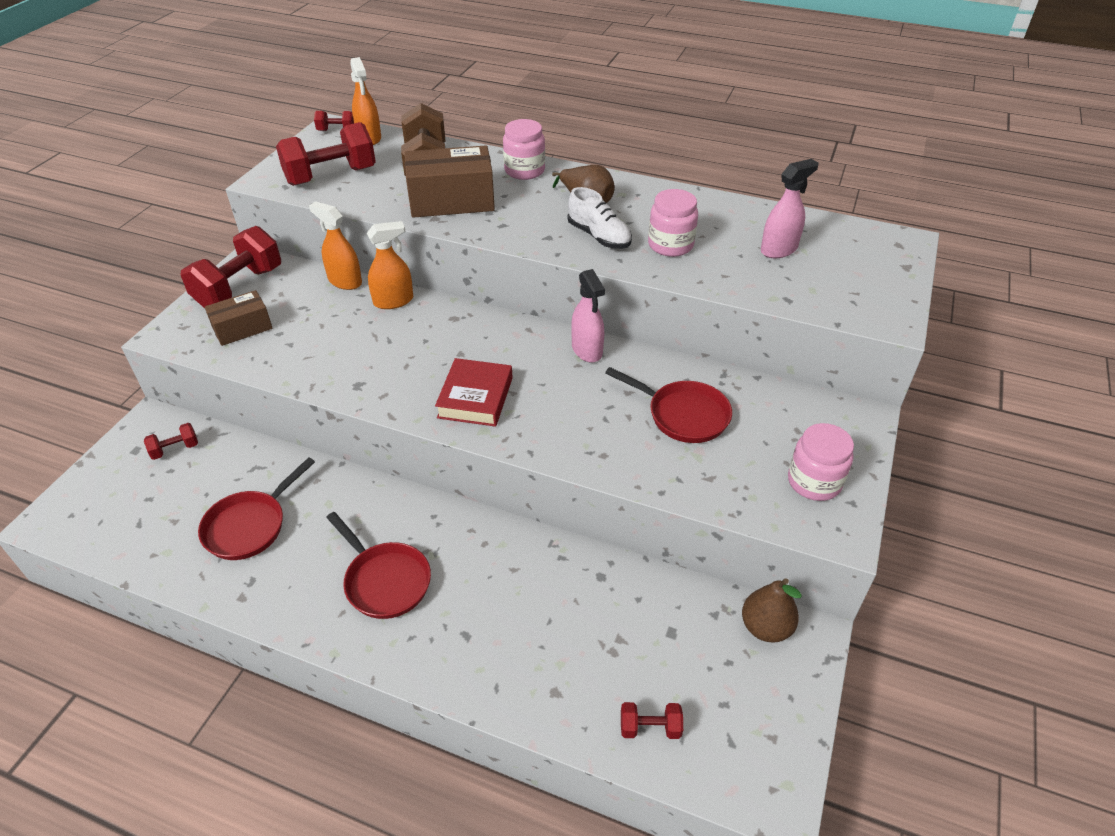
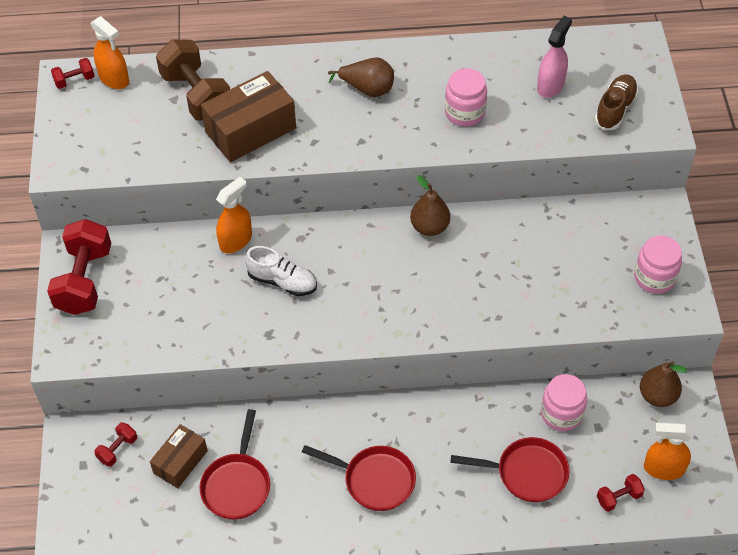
camera: 25 degrees left, 10 degrees up
brown box [205,290,273,346] -> brown box moved to [150,424,208,488]
red dumbbell [276,122,376,186] -> none
orange spray bottle [309,201,362,290] -> orange spray bottle moved to [644,423,692,480]
red book [435,358,513,427] -> none
pink jar [503,119,545,180] -> pink jar moved to [541,374,587,431]
white shoe [568,187,632,249] -> white shoe moved to [245,246,317,296]
pink spray bottle [571,269,605,363] -> brown pear [410,175,450,236]
red pan [605,367,732,443] -> red pan moved to [451,437,570,502]
none -> brown shoe [595,74,639,130]

